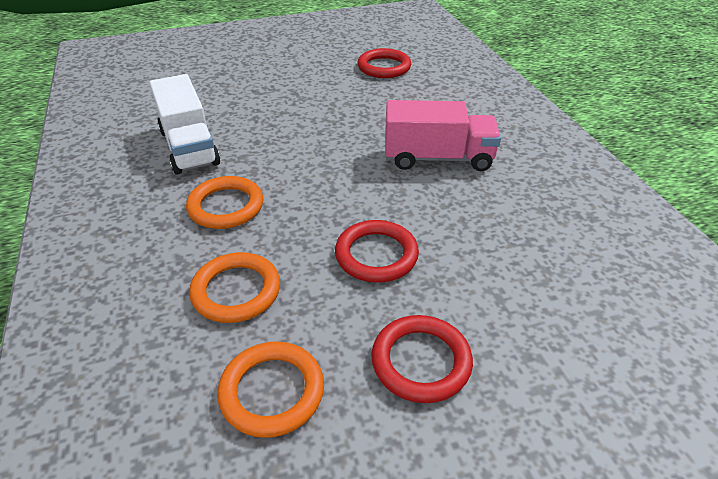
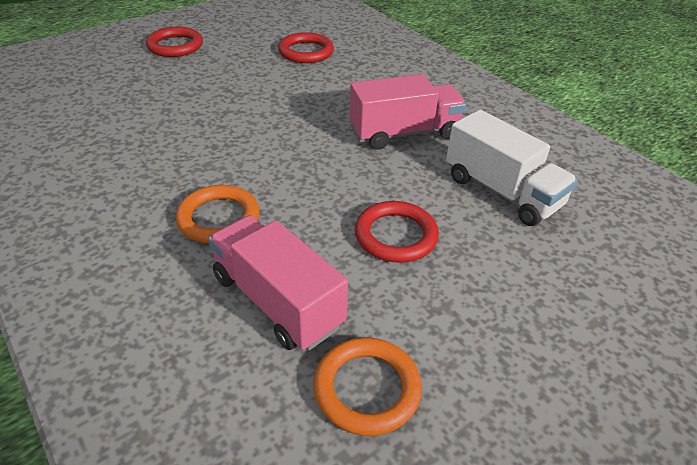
camera: 20 degrees left, 0 degrees up
white truck [150,74,220,174] -> white truck moved to [446,110,578,226]
orange ring [189,252,280,323] -> pink truck [209,215,348,350]
red ring [371,315,473,403] -> red ring moved to [146,27,203,57]

